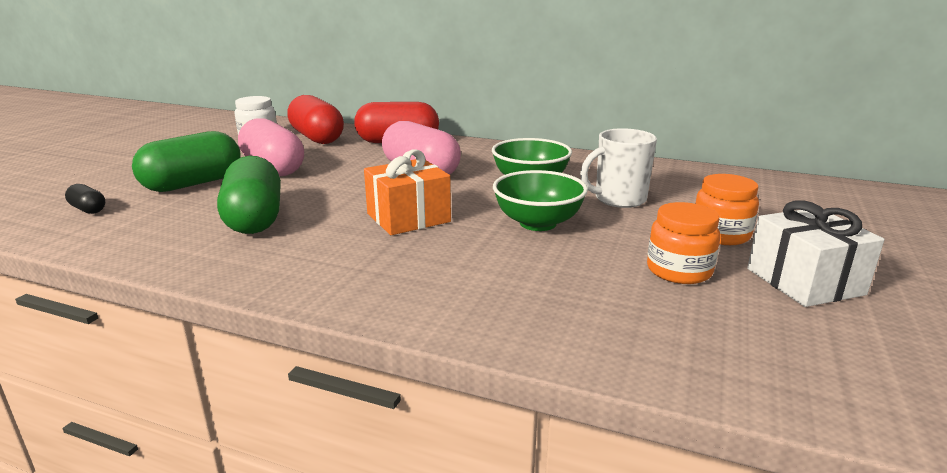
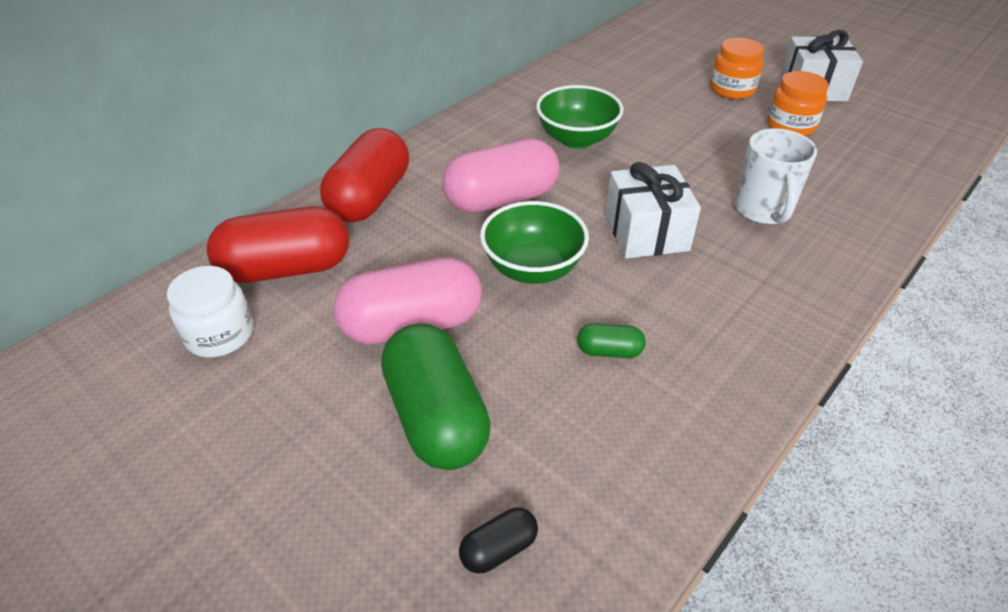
camera: 70 degrees left, 20 degrees up
green capsule [217,156,281,234] -> green capsule [577,323,646,358], size x0.45
orange gift [364,149,451,235] -> white gift [606,162,701,259]
green bowl [493,170,588,231] -> green bowl moved to [480,201,589,284]
white mug [580,128,657,208] -> white mug moved to [734,128,817,224]

